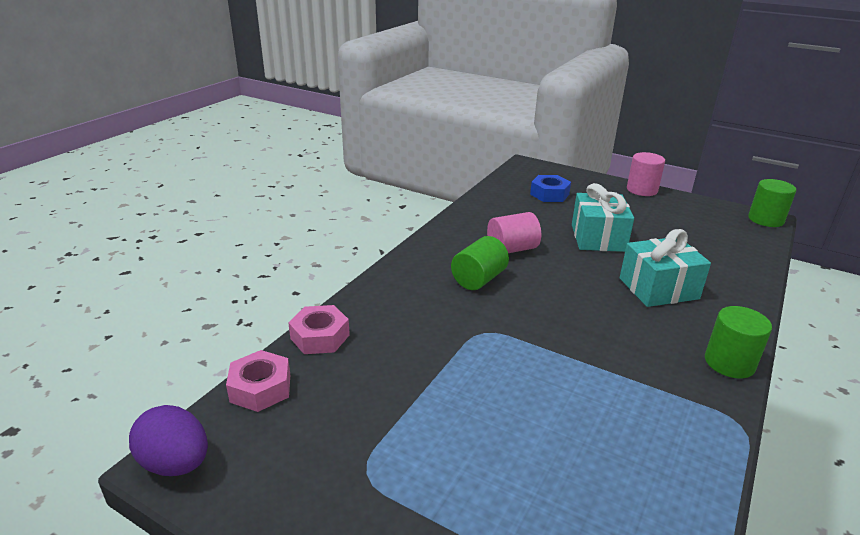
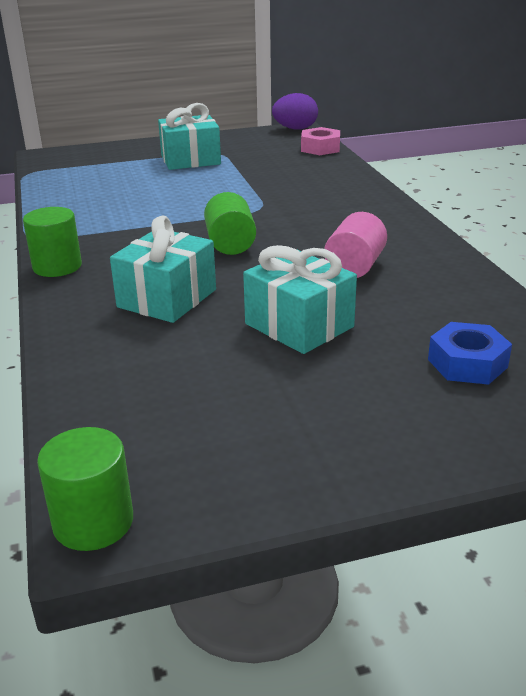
camera: 135 degrees right, 0 degrees up
pink nut [288,305,350,354] -> none
green cylinder [451,236,509,290] -> green cylinder moved to [204,192,256,255]
pink cylinder [627,152,665,196] -> none
none -> turquoise gift [158,103,221,170]

